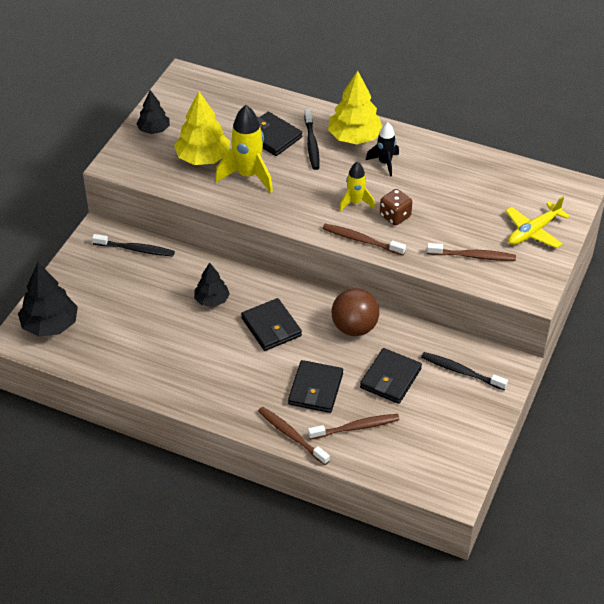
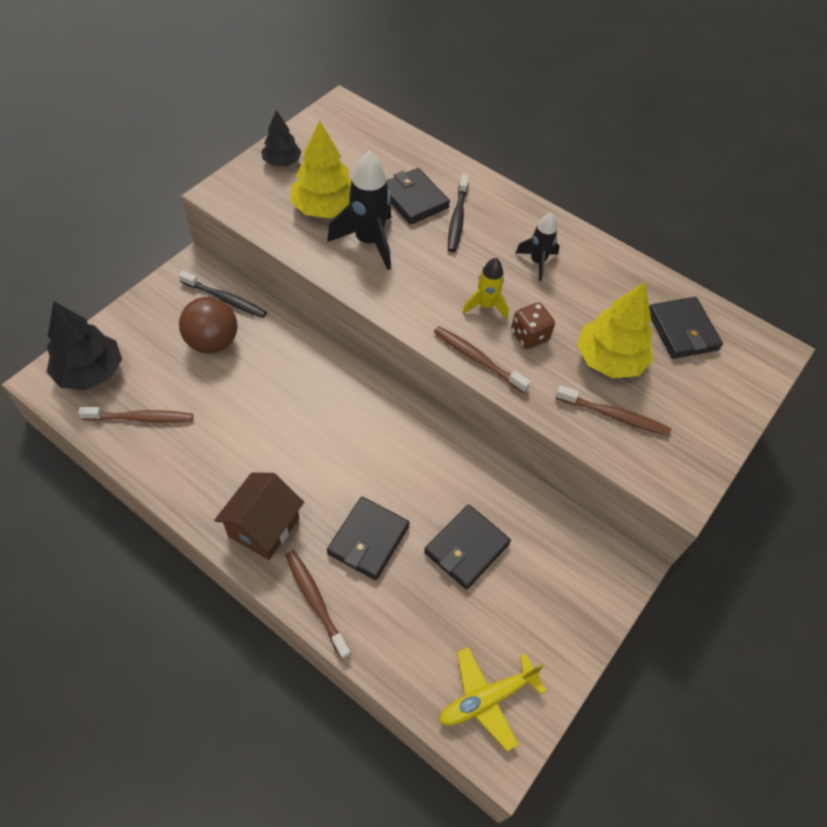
camera: 10 degrees right, 10 degrees up
black tree [194,262,230,307] -> none
yellow rocket [215,105,273,193] -> black rocket [327,151,391,270]
black wallet [241,298,302,351] -> black wallet moved to [649,297,723,359]
brown toothbrush [308,414,400,440] -> brown toothbrush moved to [78,407,193,423]
yellow tree [328,70,383,144] -> yellow tree moved to [577,282,653,378]
brown ball [332,288,379,336] -> brown ball moved to [179,297,237,354]
black toothbrush [421,352,508,390] -> none
yellow plane [505,197,570,248] -> yellow plane moved to [439,647,546,751]
none -> brown house [214,472,304,560]

